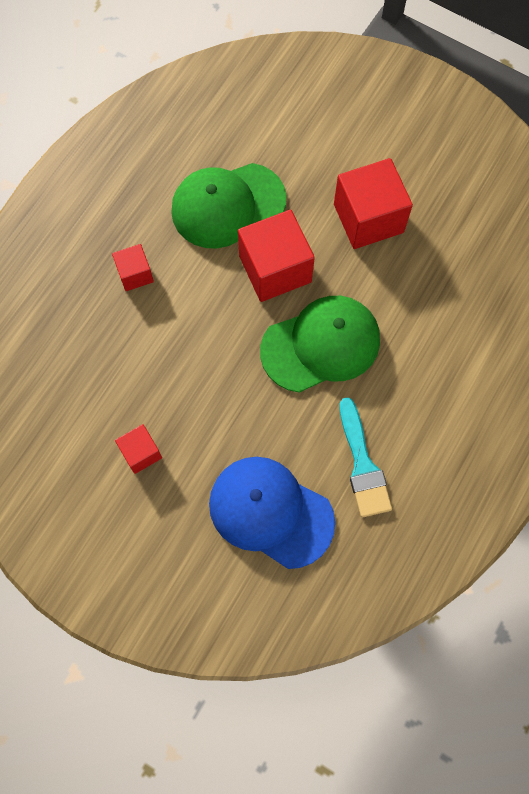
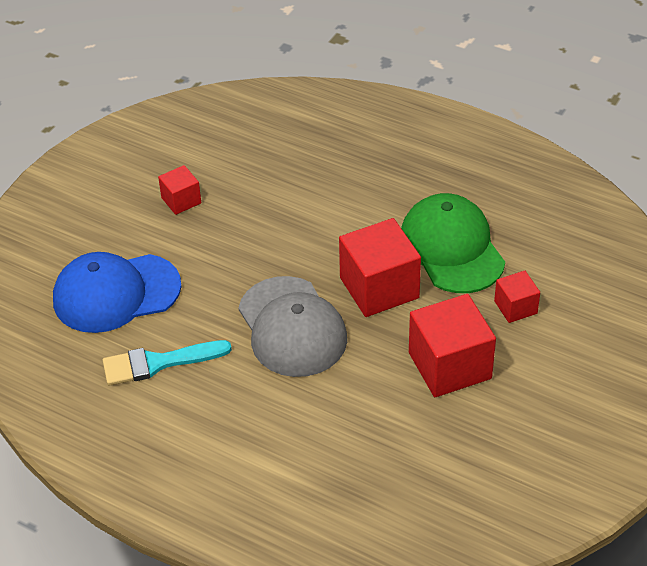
camera: 90 degrees right, 25 degrees down
red cube [112,244,154,291] -> red cube moved to [494,271,540,323]
blue cap [209,457,335,569] -> blue cap turned 135 degrees counterclockwise [53,252,181,333]
green cap [260,296,380,393] -> grey cap [238,276,347,377]

